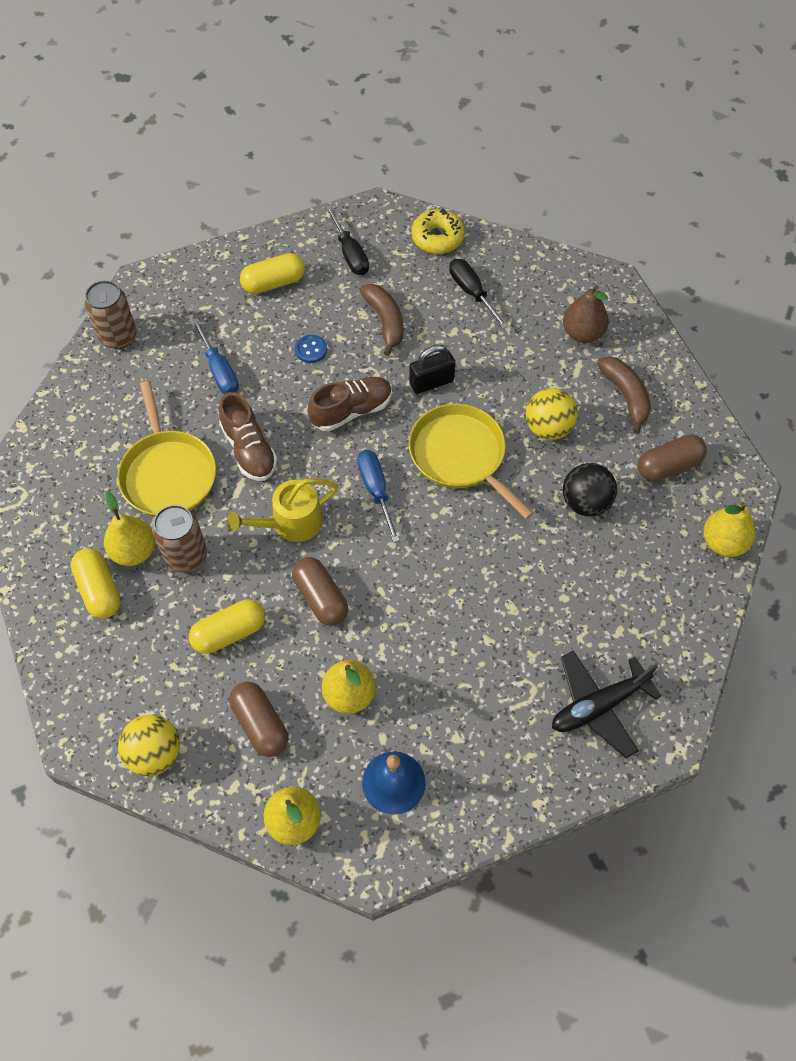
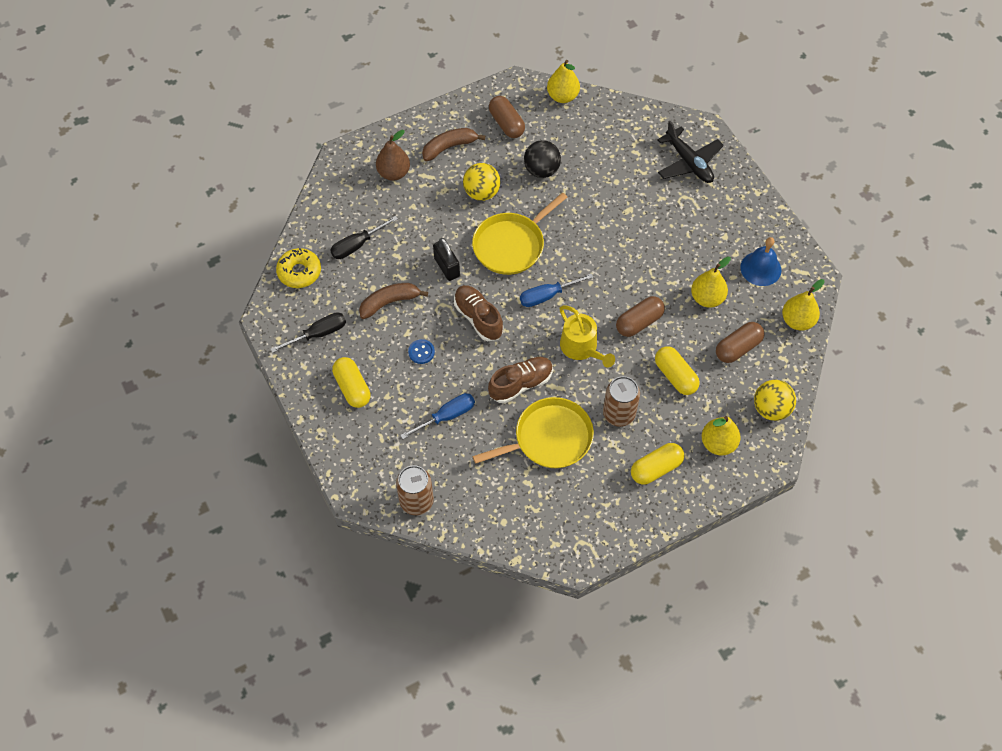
camera: 95 degrees left, 0 degrees up
yellow pear [104,492,155,566] -> yellow pear moved to [702,416,741,456]

